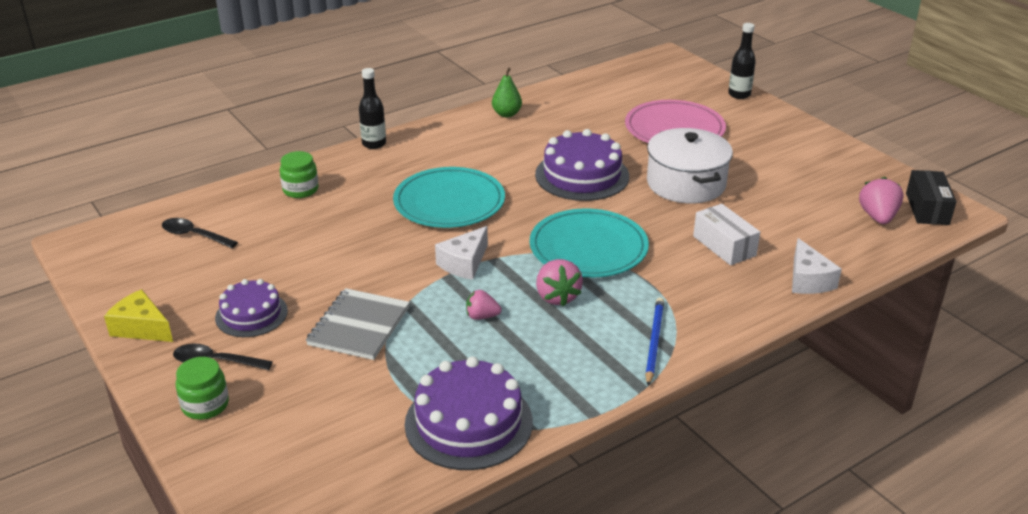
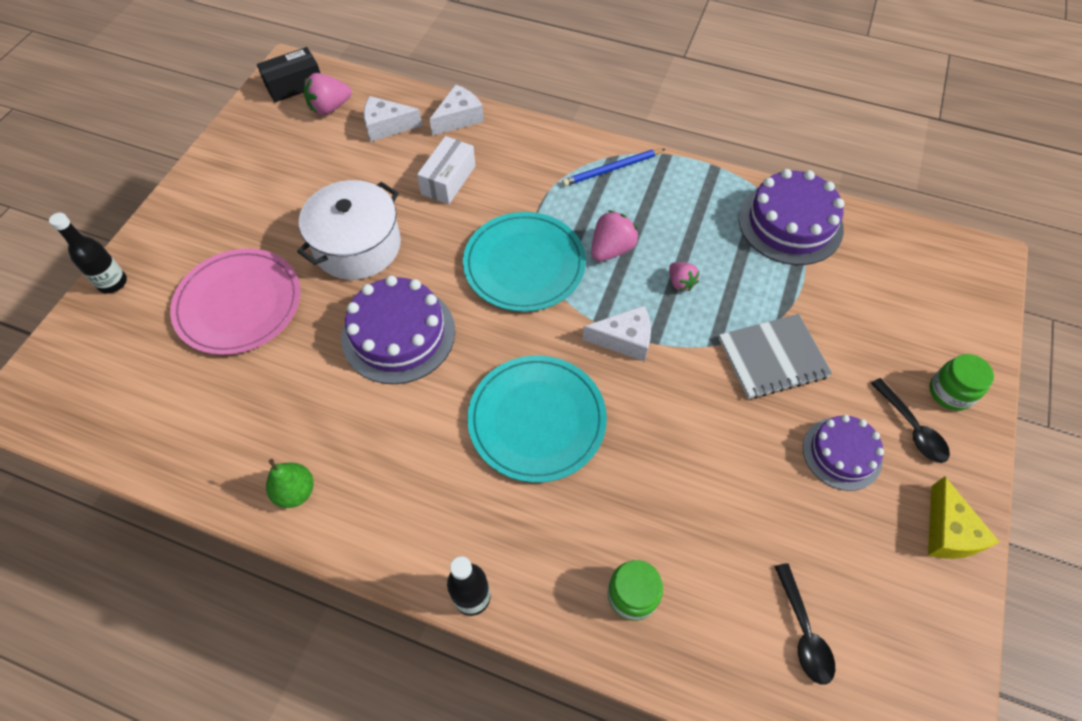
camera: 125 degrees left, 25 degrees up
none -> white cheese [364,96,422,142]

